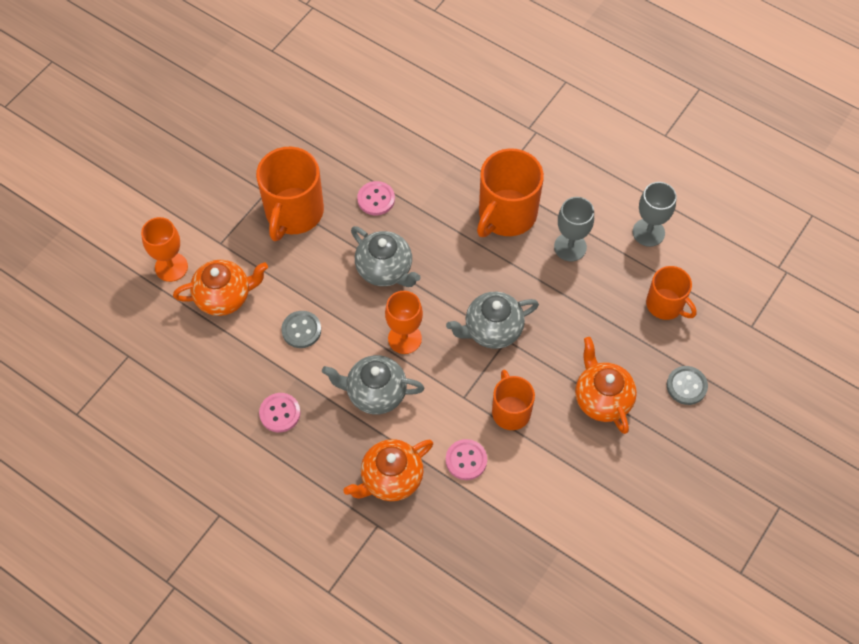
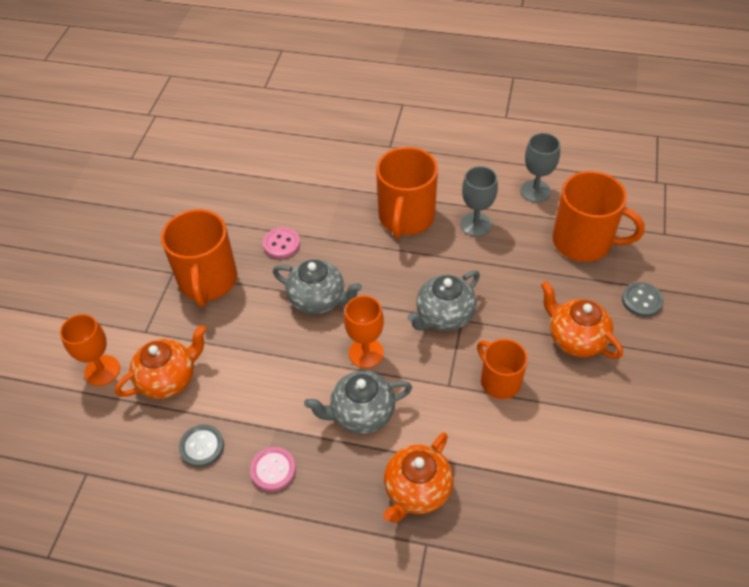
camera: 20 degrees left, 10 degrees down
grey button [281,311,321,348] -> grey button moved to [179,425,224,467]
pink button [446,439,487,480] -> none
orange mug [646,266,697,320] -> orange mug [553,171,645,262], size x1.63

